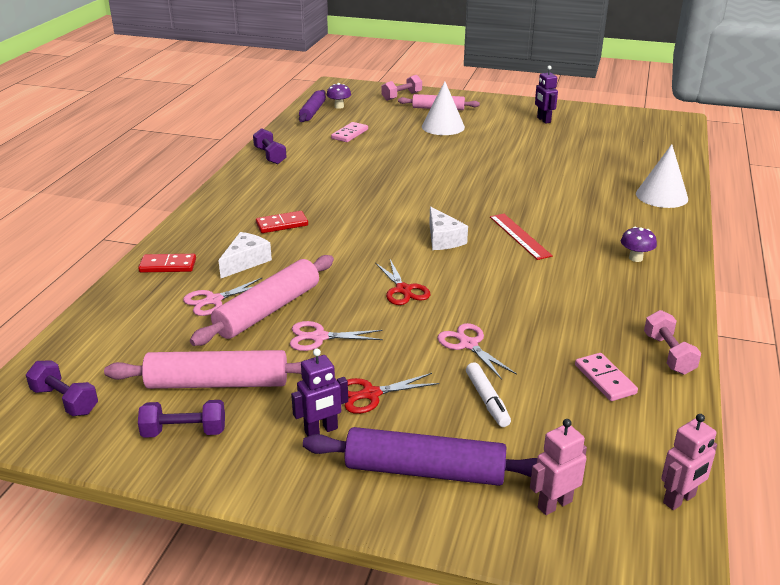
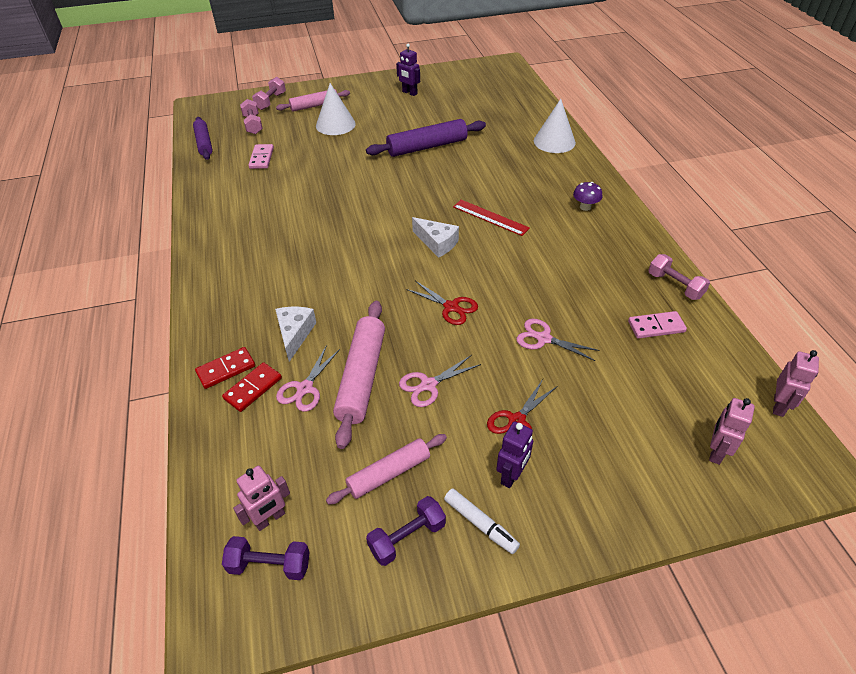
camera: 30 degrees left, 15 degrees up
pink rolling pin [104,350,302,389] -> pink rolling pin [326,434,447,505], size x0.66
purple dumbbell [253,128,287,164] -> none
red domino [256,211,308,233] -> red domino moved to [222,362,282,412]
purple rolling pin [303,427,537,486] -> purple rolling pin moved to [366,119,486,157]
purple mushroom [327,83,351,109] -> none
white marker [466,362,511,427] -> white marker moved to [444,489,520,554]
pink domino [575,353,638,401] -> pink domino turned 45 degrees counterclockwise [628,311,687,339]
none -> pink robot [233,466,290,531]
none -> pink dumbbell [240,99,263,134]

